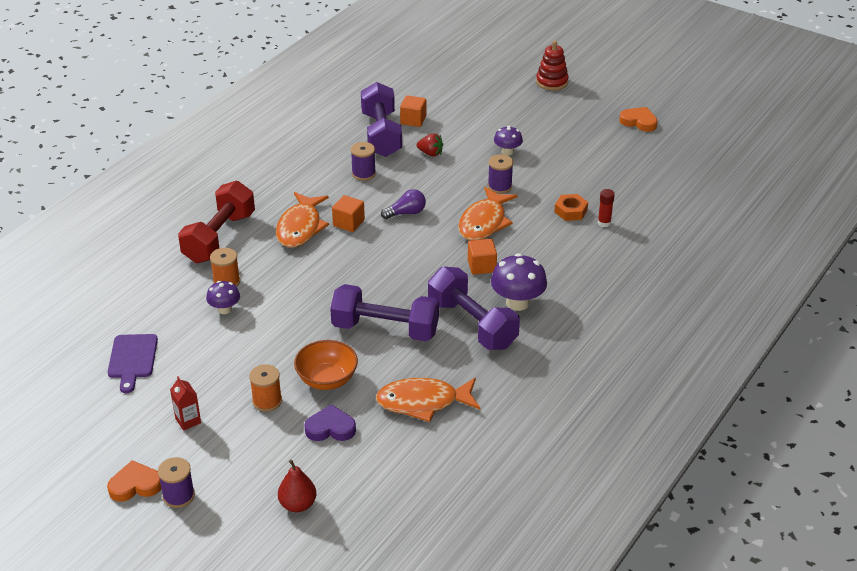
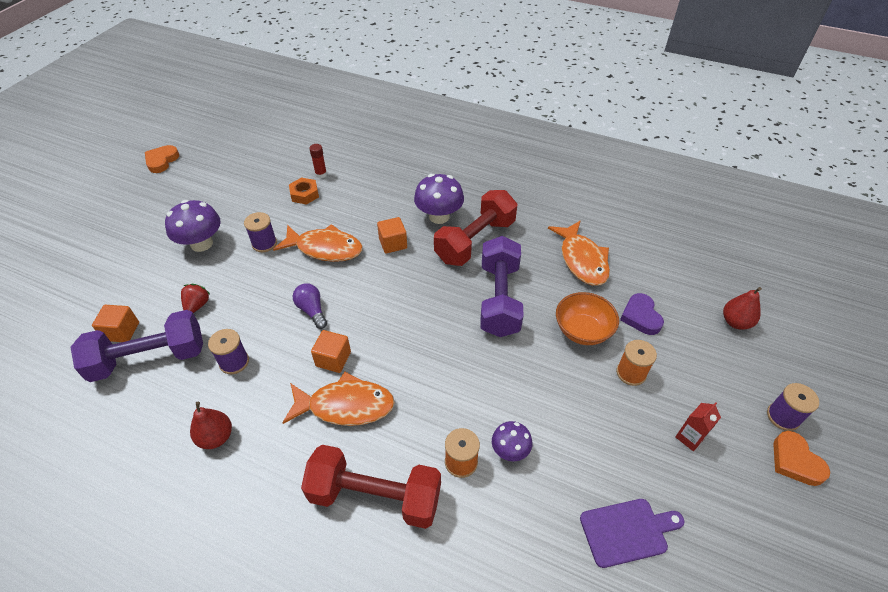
camera: 100 degrees left, 10 degrees up
purple dumbbell [428,267,520,350] -> red dumbbell [434,190,517,266]
purple mushroom [494,126,523,156] -> purple mushroom [165,200,221,252], size x1.68
red stacking toy [536,40,569,91] -> none
none -> red pear [190,402,232,449]

